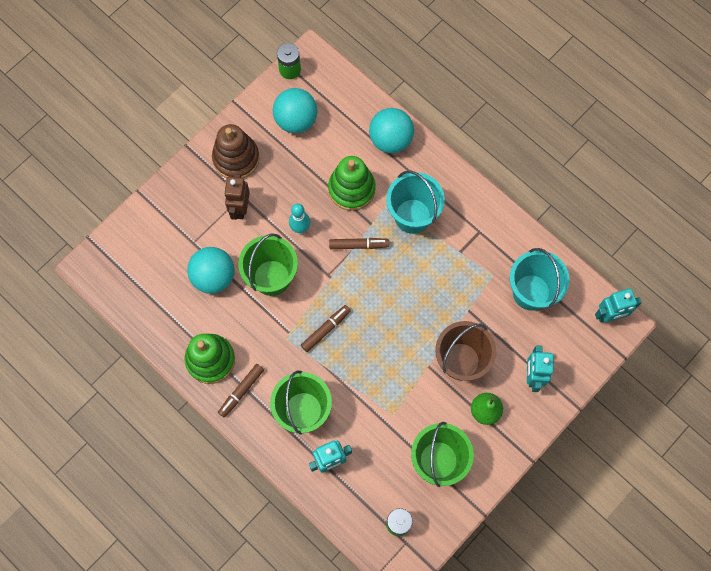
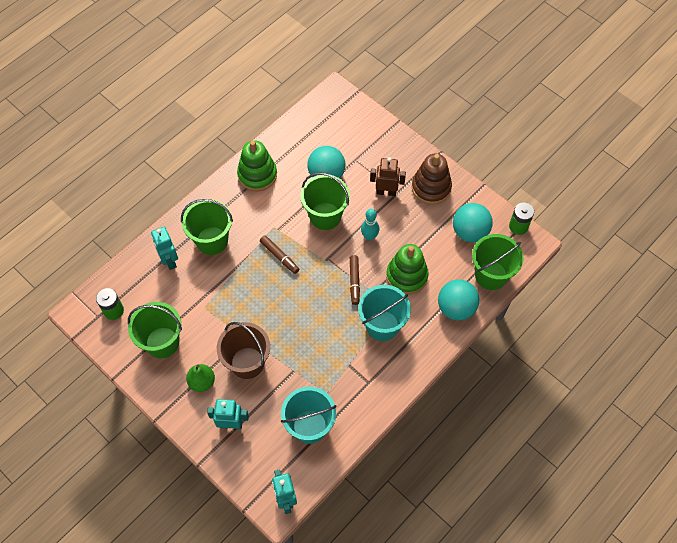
camera: 90 degrees right, 10 degrees down
brown marker [218,364,264,417] -> none
none -> green bucket [472,234,523,290]

